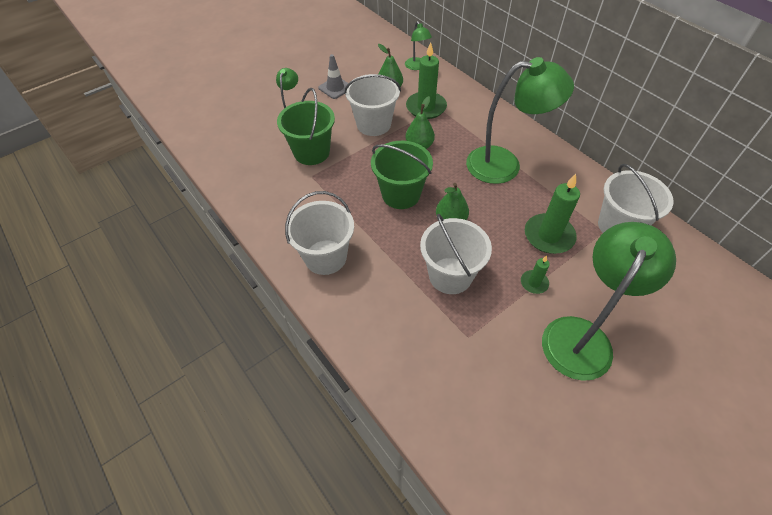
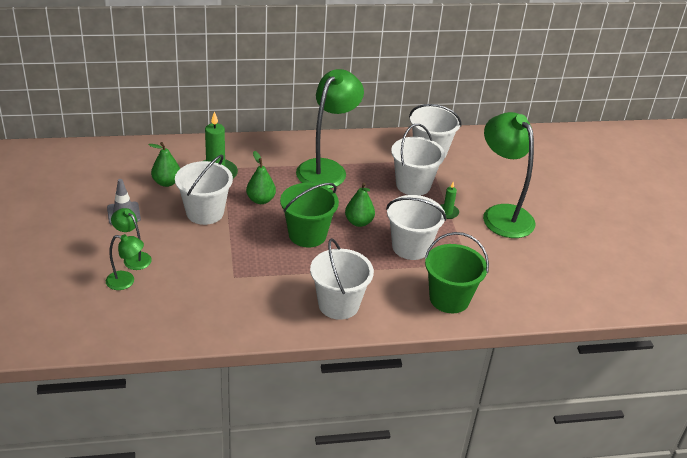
camera: 65 degrees left, 15 degrees down
green bucket [277,88,335,165] -> green bucket moved to [425,232,489,313]
green lamp [405,21,432,70] -> green lamp moved to [106,234,144,290]
green candle [525,174,580,254] -> white bucket [391,124,445,196]

